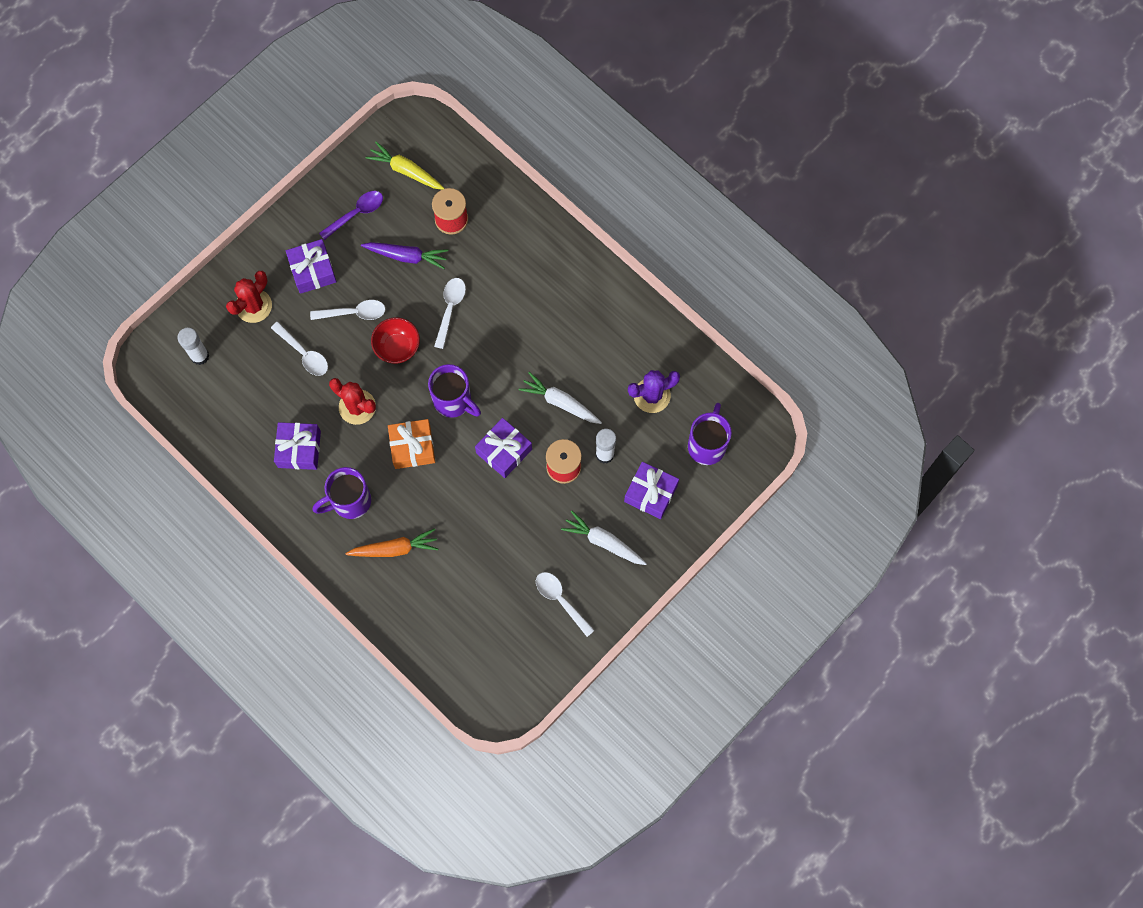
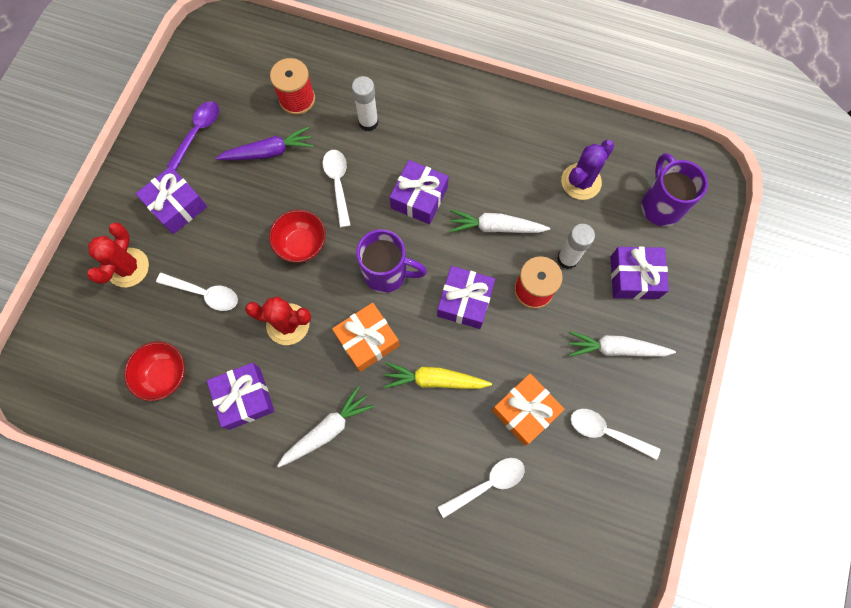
camera: 25 degrees left, 0 degrees up
white glue stick [177,328,209,365] -> white glue stick moved to [352,76,379,131]
white spoon [310,300,385,320] -> white spoon moved to [438,458,525,518]
purple mug [312,467,371,519] -> white carrot [277,386,374,468]
orange carrot [345,528,439,557] -> none
yellow carrot [365,141,445,190] -> yellow carrot moved to [383,362,492,389]
none -> red bowl [124,341,185,401]
none -> purple gift [390,160,449,224]
none -> orange gift [492,374,564,445]

